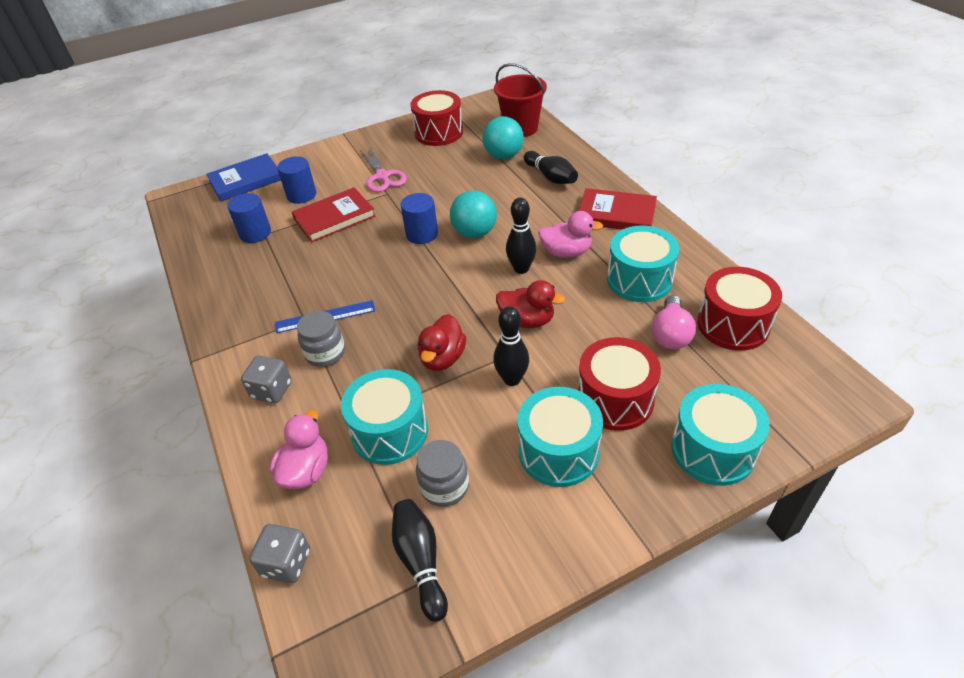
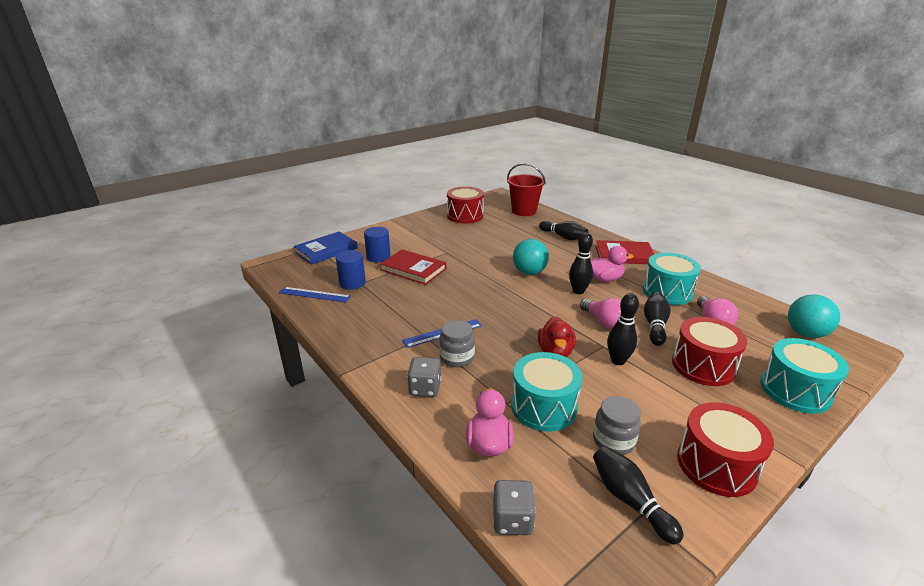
camera: 15 degrees left, 15 degrees down
red book [292,188,375,242] -> red book turned 75 degrees clockwise [380,249,446,285]
pink scissors [360,146,407,192] -> none
blue cylinder [401,193,438,244] -> none
turquoise ball [483,116,524,159] -> turquoise ball moved to [788,295,840,338]
red duck [496,280,565,328] -> pink light bulb [580,298,621,330]
turquoise drum [517,387,603,487] -> none
red drum [697,267,782,351] -> red drum moved to [677,402,774,497]
none -> blue ruler [279,287,351,302]
none -> black bowling pin [644,292,671,346]

